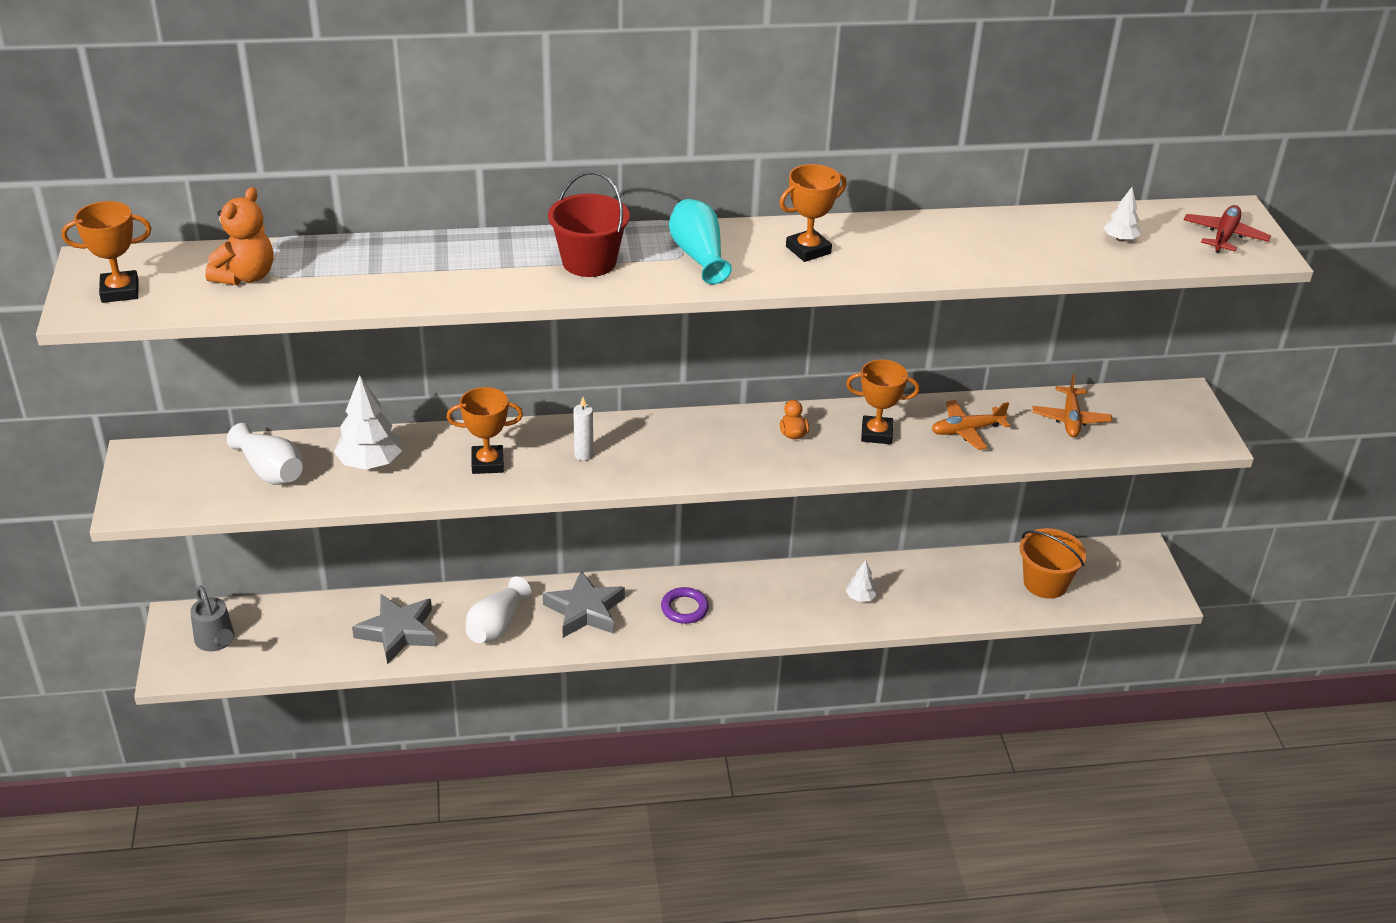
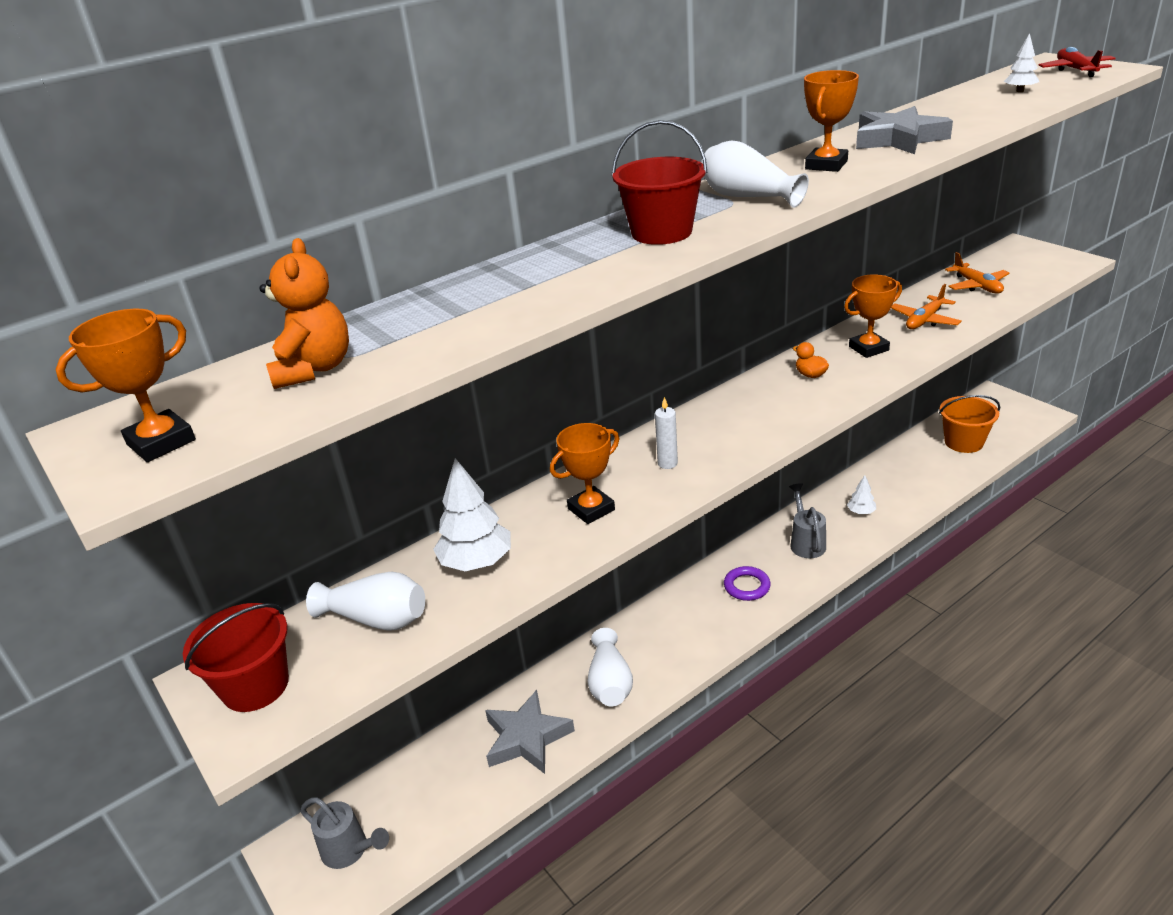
camera: 25 degrees left, 5 degrees down
grey star [543,570,625,638] -> grey star moved to [856,106,953,154]
turquoise vase [669,199,732,284] -> white vase [701,141,809,208]
none -> red bucket [183,603,289,712]
none -> grey watering can [789,483,826,558]

